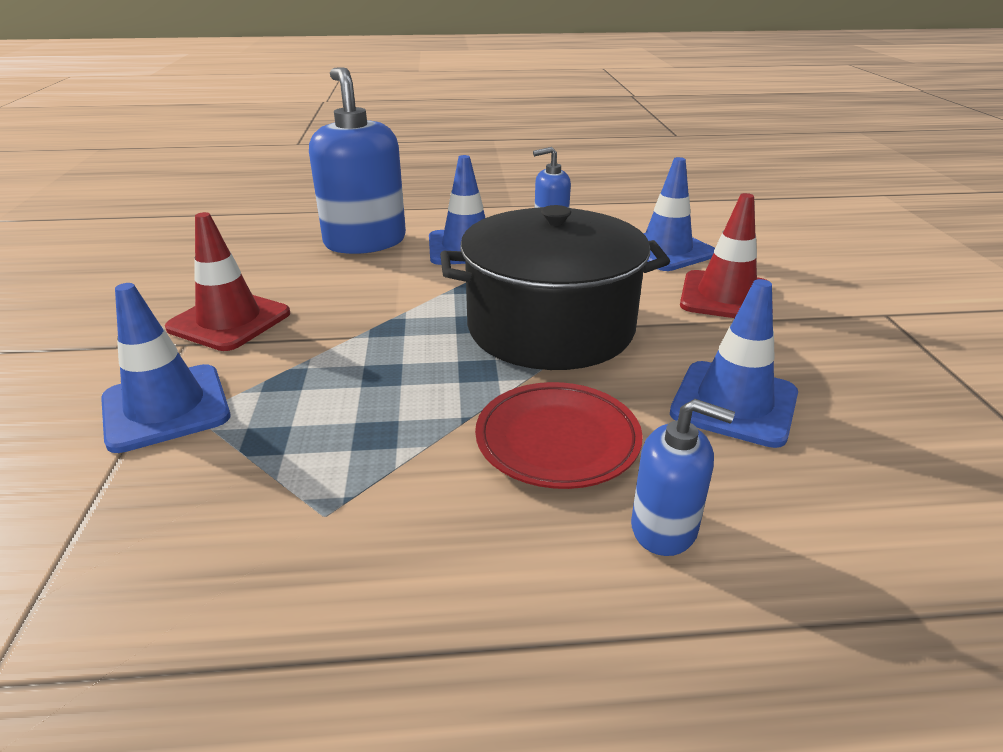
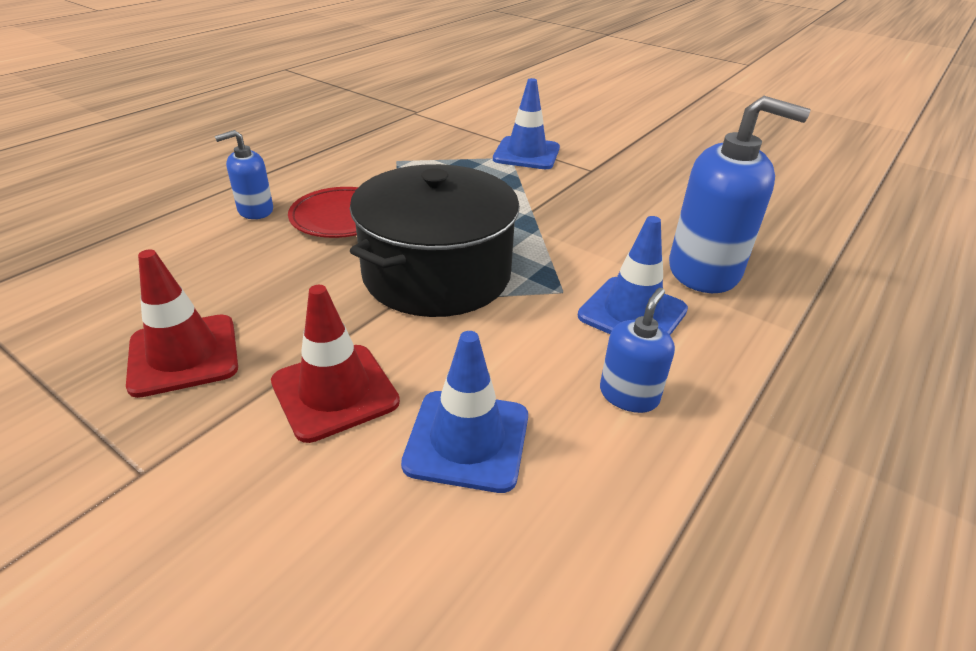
camera: 130 degrees right, 5 degrees up
red traffic cone [165,212,290,351] -> red traffic cone moved to [126,249,238,398]
blue traffic cone [670,279,798,448] -> none

